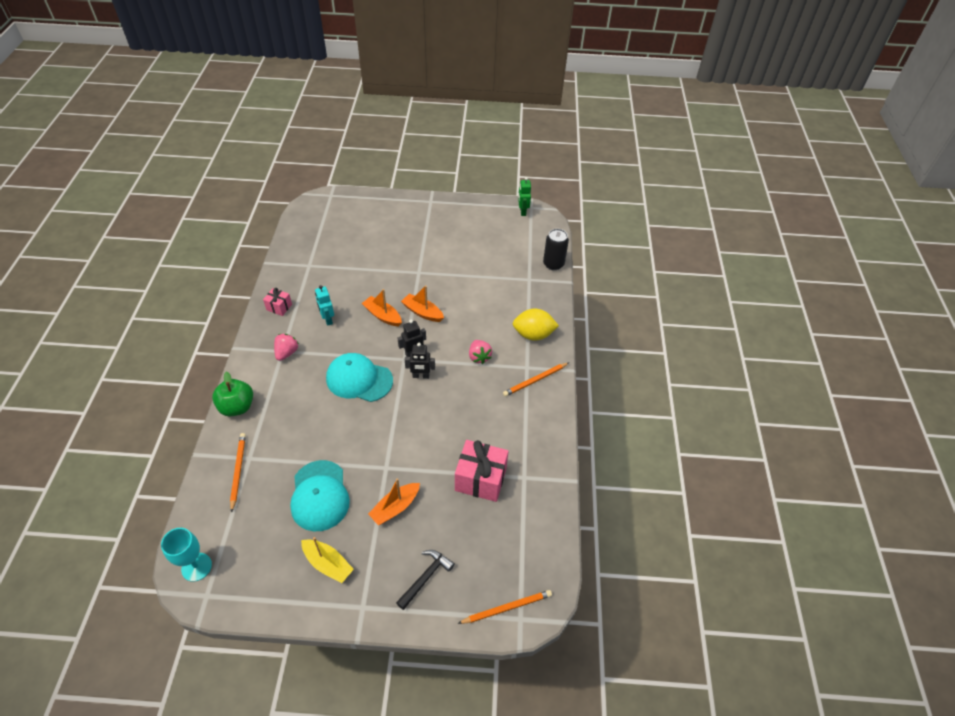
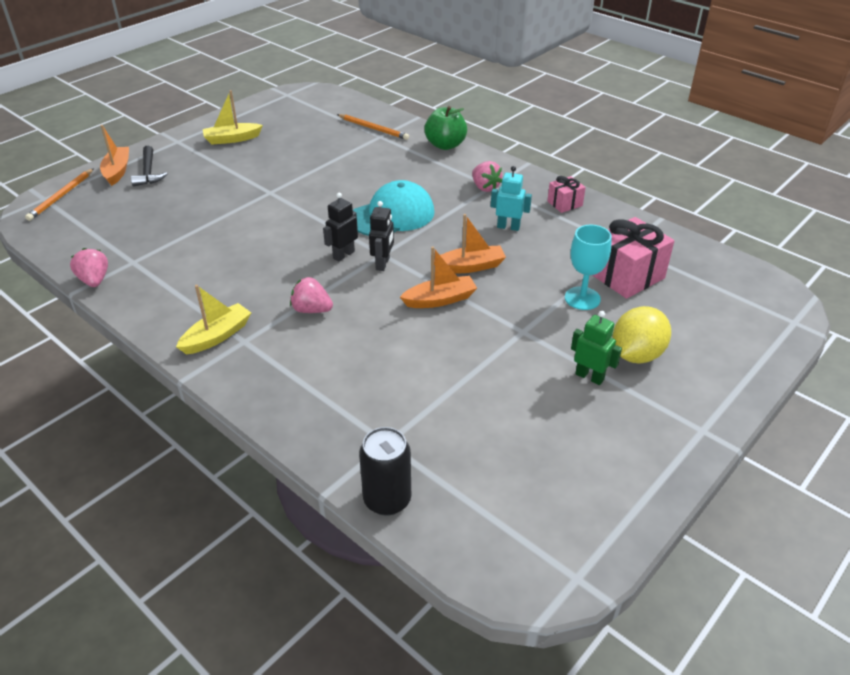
camera: 130 degrees right, 10 degrees down
turquoise goblet [161,528,212,582] -> turquoise goblet moved to [565,225,612,310]
turquoise cap [290,460,350,531] -> none
orange boat [368,479,420,525] -> orange boat moved to [100,125,129,186]
pink gift [455,440,508,502] -> pink gift moved to [592,217,675,299]
orange pencil [503,363,569,397] -> yellow boat [176,285,251,355]
yellow lemon [512,309,559,341] -> yellow lemon moved to [612,306,671,364]
green robot [518,177,531,216] -> green robot moved to [571,311,622,385]
none -> pink strawberry [70,248,108,287]

